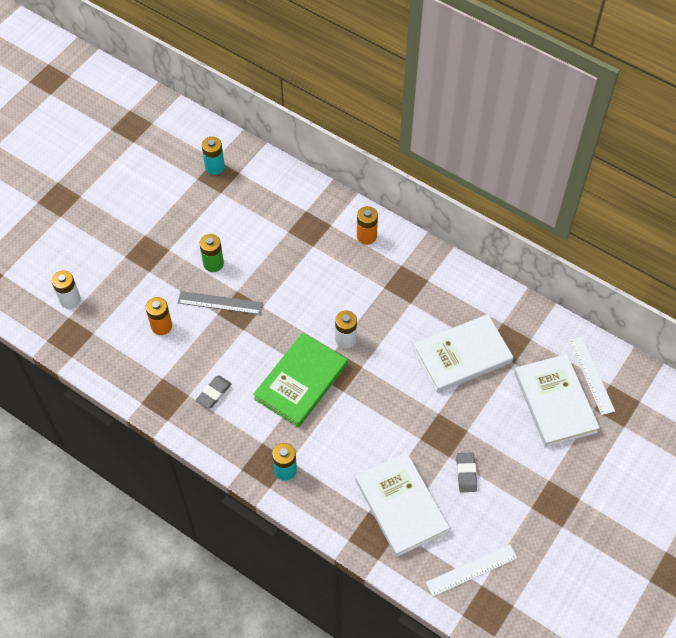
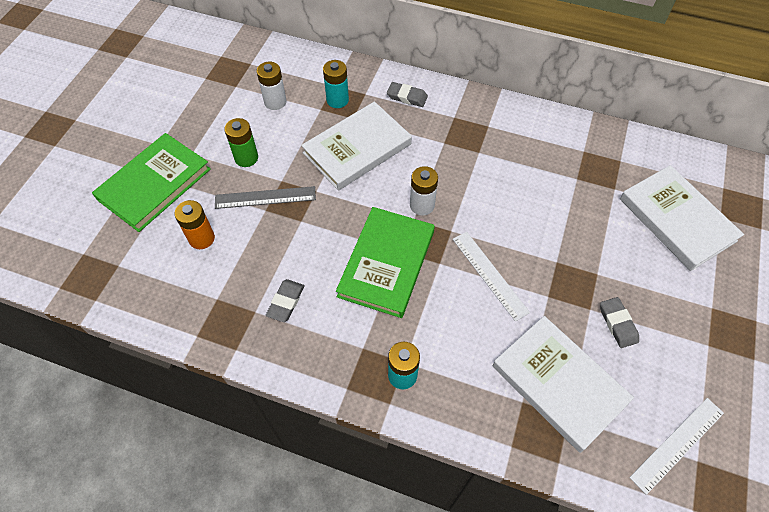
camera: 15 degrees left, 0 degrees up
white battery [52,271,81,309] -> white battery moved to [257,62,287,110]
turquoise battery [202,137,225,175] -> turquoise battery moved to [323,60,349,108]
orange battery [357,206,378,245] -> grey eraser [387,82,428,107]
white book [413,314,513,393] -> white book moved to [301,101,412,191]
white ruler [569,337,615,415] -> white ruler moved to [453,232,530,322]
none -> green book [92,133,211,232]

